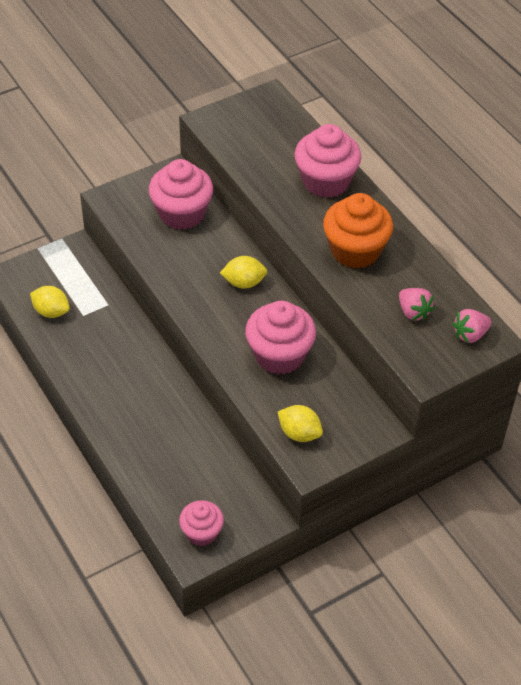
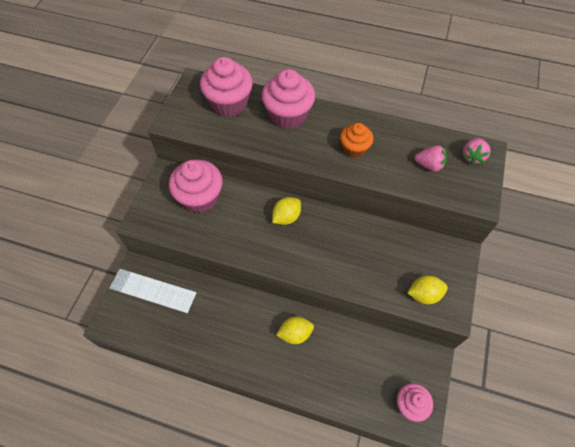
camera: 40 degrees left, 10 degrees up
yellow lemon [30,286,70,318] -> yellow lemon moved to [276,317,314,344]
pink cupcake [245,301,316,374] -> pink cupcake moved to [200,57,253,117]
orange cupcake [323,193,393,269] -> orange cupcake [340,123,373,158], size x0.60

